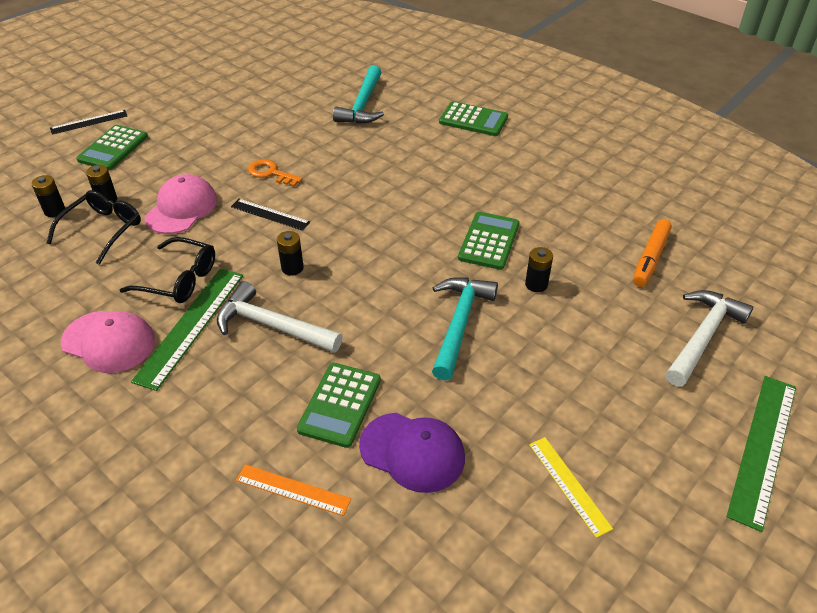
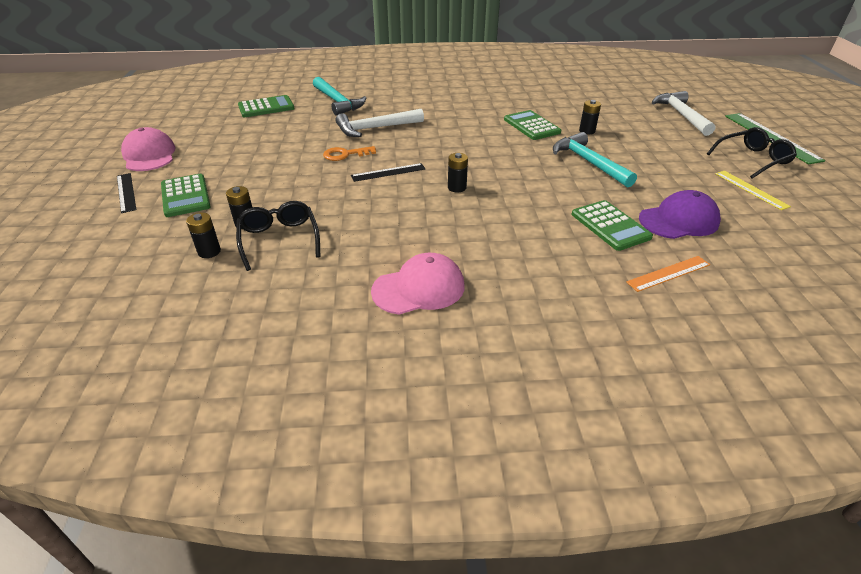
camera: 45 degrees left, 5 degrees down
black ruler [50,110,127,135] -> black ruler turned 45 degrees counterclockwise [117,173,136,213]
black glasses [120,237,215,303] -> black glasses moved to [707,127,797,179]
green ruler [131,268,243,391] -> none
pink cap [145,174,217,234] -> pink cap moved to [121,127,176,171]
white hammer [217,281,343,353] -> white hammer moved to [335,109,424,137]
green calculator [439,101,508,136] -> green calculator moved to [238,95,295,117]
yellow ruler [529,437,613,538] -> yellow ruler turned 45 degrees clockwise [715,171,791,210]
orange marker [633,219,672,287] -> none

